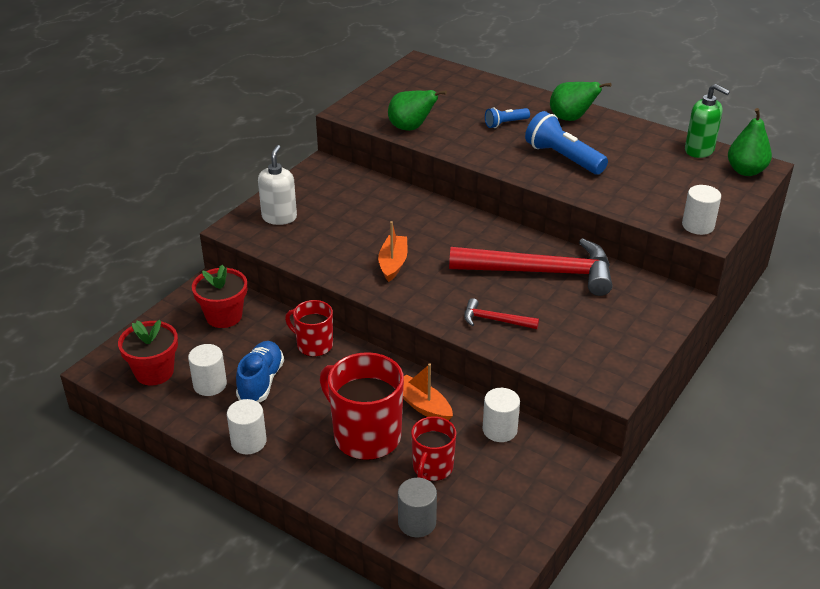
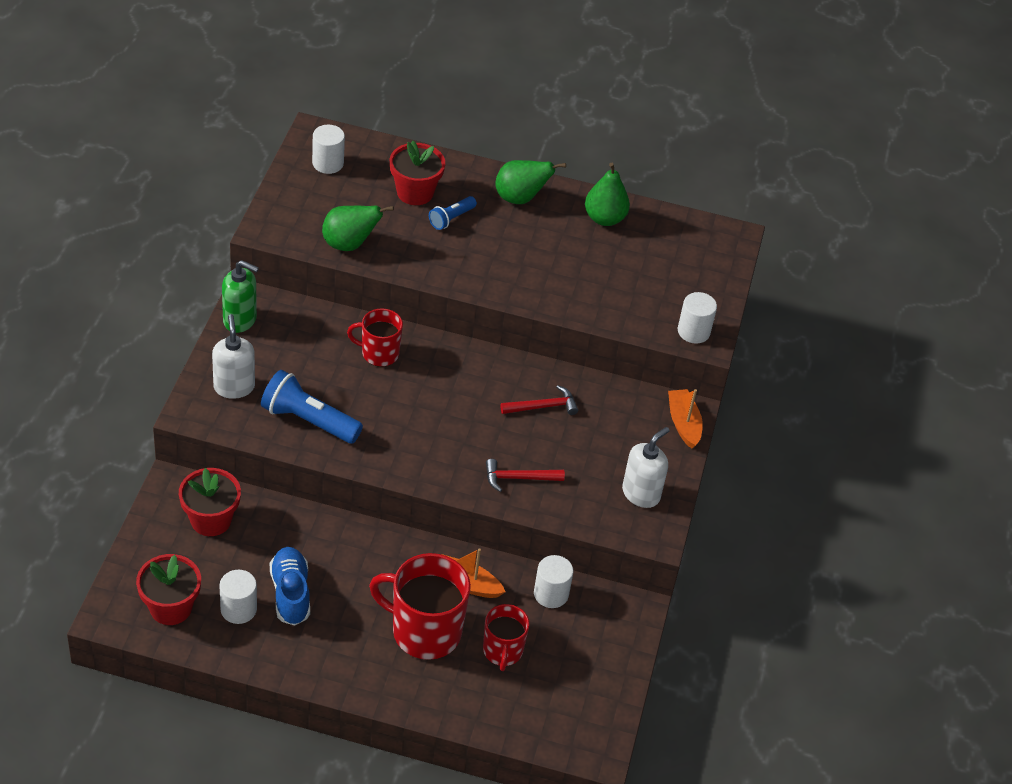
camera: 25 degrees left, 10 degrees up
white cylinder [227,399,267,454] -> white cylinder moved to [312,125,345,174]
red mug [285,300,333,357] -> red mug moved to [347,308,403,367]
orange boat [378,221,408,282] -> orange boat moved to [668,389,703,449]
grey cylinder [398,478,437,537] -> none
red hammer [449,238,612,296] -> red hammer [500,385,578,415], size x0.44
blue flashlight [525,111,608,175] -> blue flashlight moved to [261,370,363,444]
green soap dispenser [685,84,730,158] -> green soap dispenser moved to [222,260,259,333]
green pear [728,108,772,176] -> green pear moved to [585,163,630,226]
none -> red flower pot [390,141,445,205]
none -> white soap dispenser [622,427,670,508]

